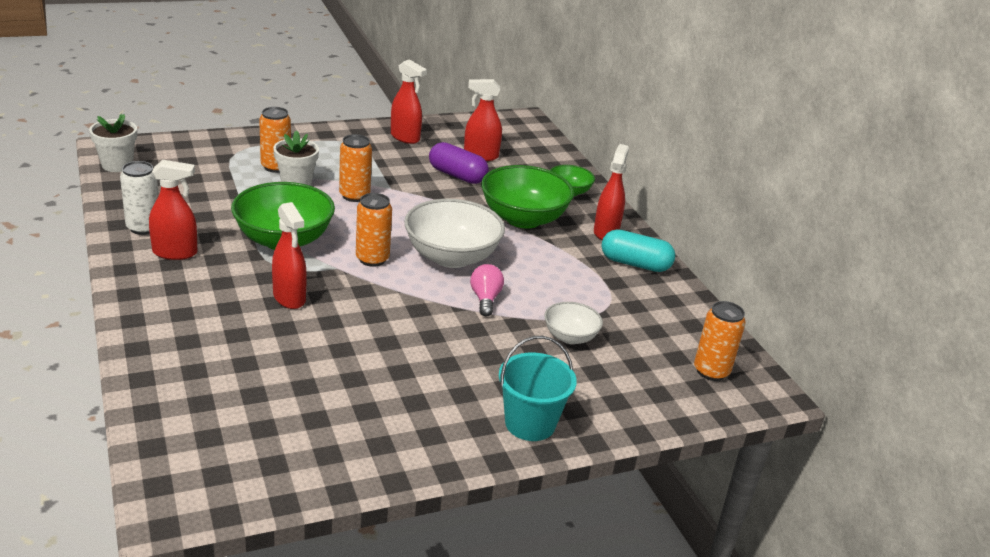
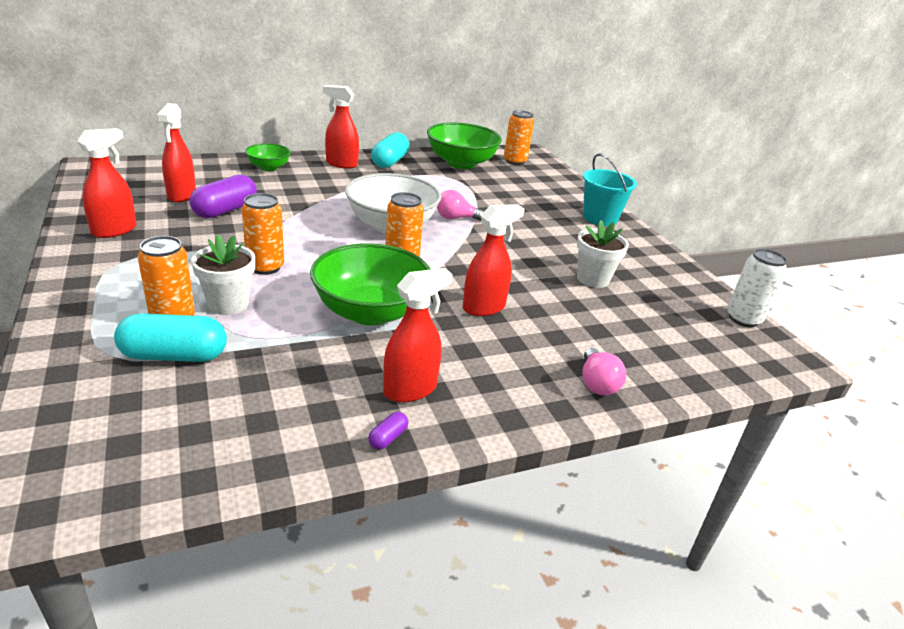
camera: 90 degrees left, 0 degrees up
white flower pot [89,114,137,172] -> white flower pot moved to [577,220,629,288]
white can [120,161,159,235] -> white can moved to [727,248,787,327]
red spray bottle [149,160,197,260] -> red spray bottle turned 60 degrees clockwise [383,268,453,402]
green bowl [481,165,574,229] -> green bowl moved to [427,122,502,169]
white bowl [544,302,603,344] -> none
none -> turquoise capsule [114,313,227,362]
none -> purple capsule [368,412,408,449]
none -> pink light bulb [582,348,626,395]

